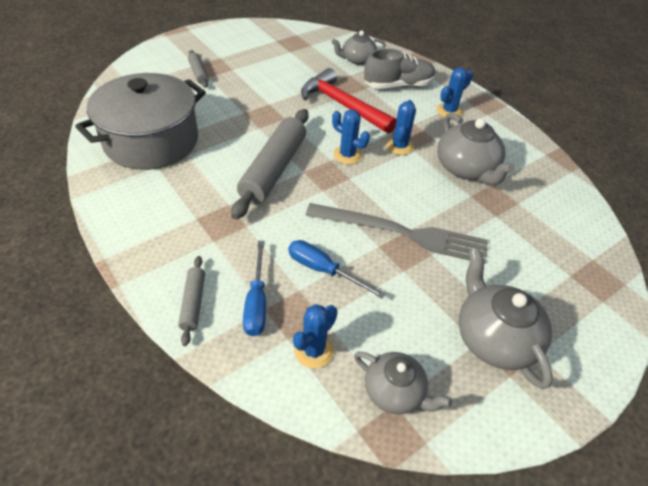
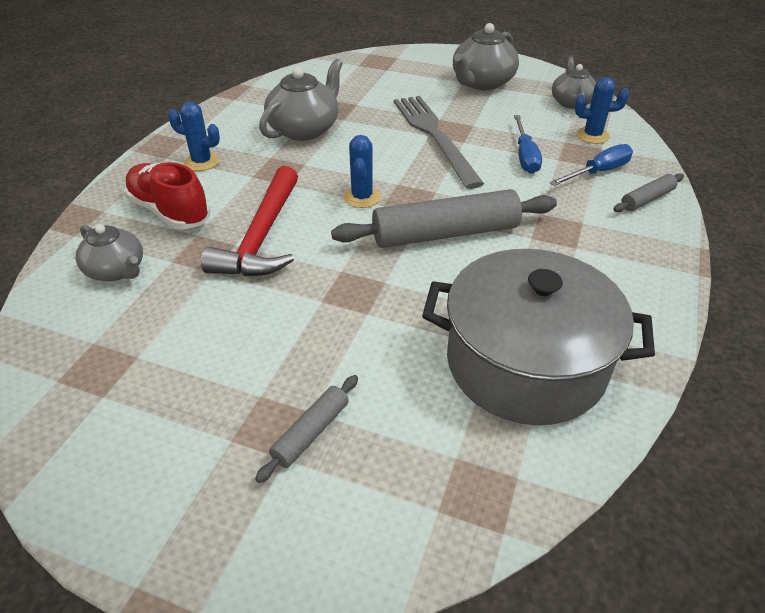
camera: 120 degrees left, 5 degrees down
grey shoe [364,49,436,89] -> red shoe [124,162,210,229]
blue cactus [386,100,416,155] -> none

